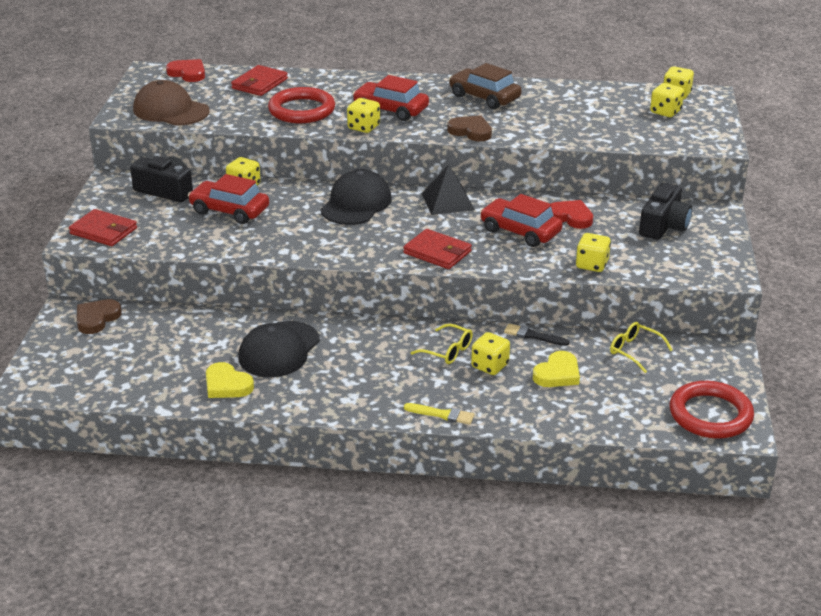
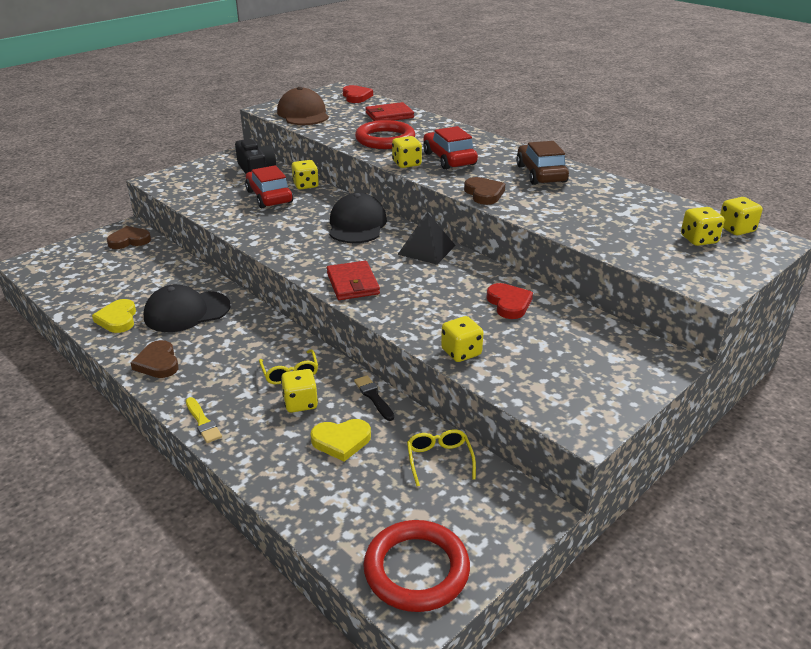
camera: 40 degrees right, 0 degrees up
red wallet [69,209,137,246] -> none
black cap [320,169,392,225] -> black cap turned 60 degrees counterclockwise [329,193,387,243]
red car [480,194,562,247] -> none
black camera [639,183,692,240] -> none
none -> brown heart [130,340,179,378]

